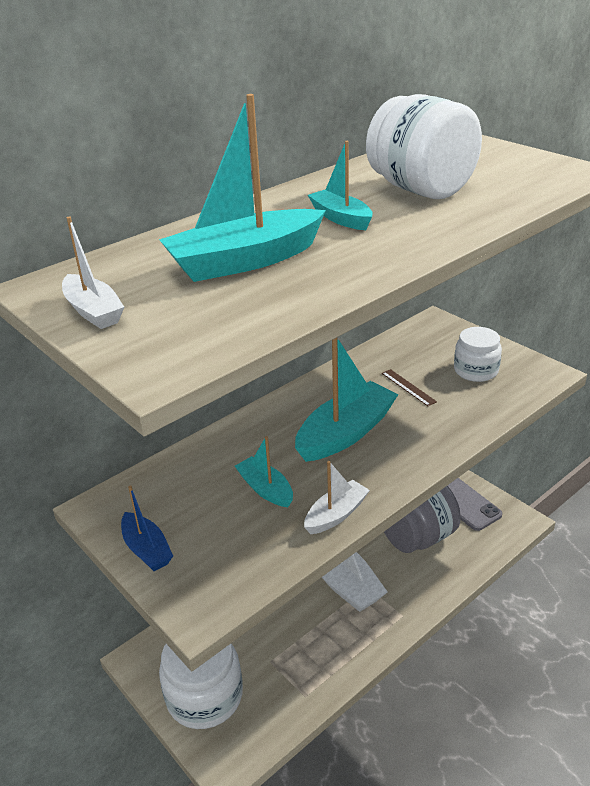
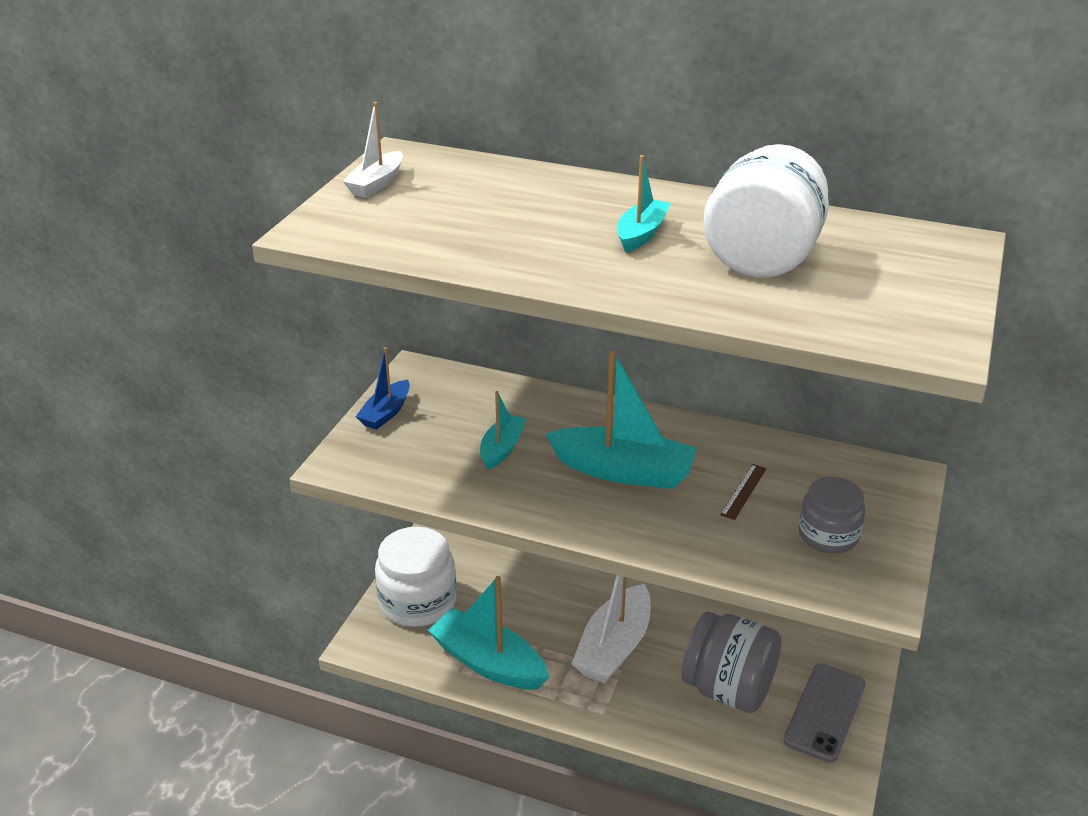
camera: 60 degrees right, 0 degrees up
turquoise boat [159,94,326,282] -> turquoise boat moved to [428,576,549,690]
white boat [304,461,370,534] -> none
white jar [454,327,502,382] -> grey jar [799,477,865,554]

